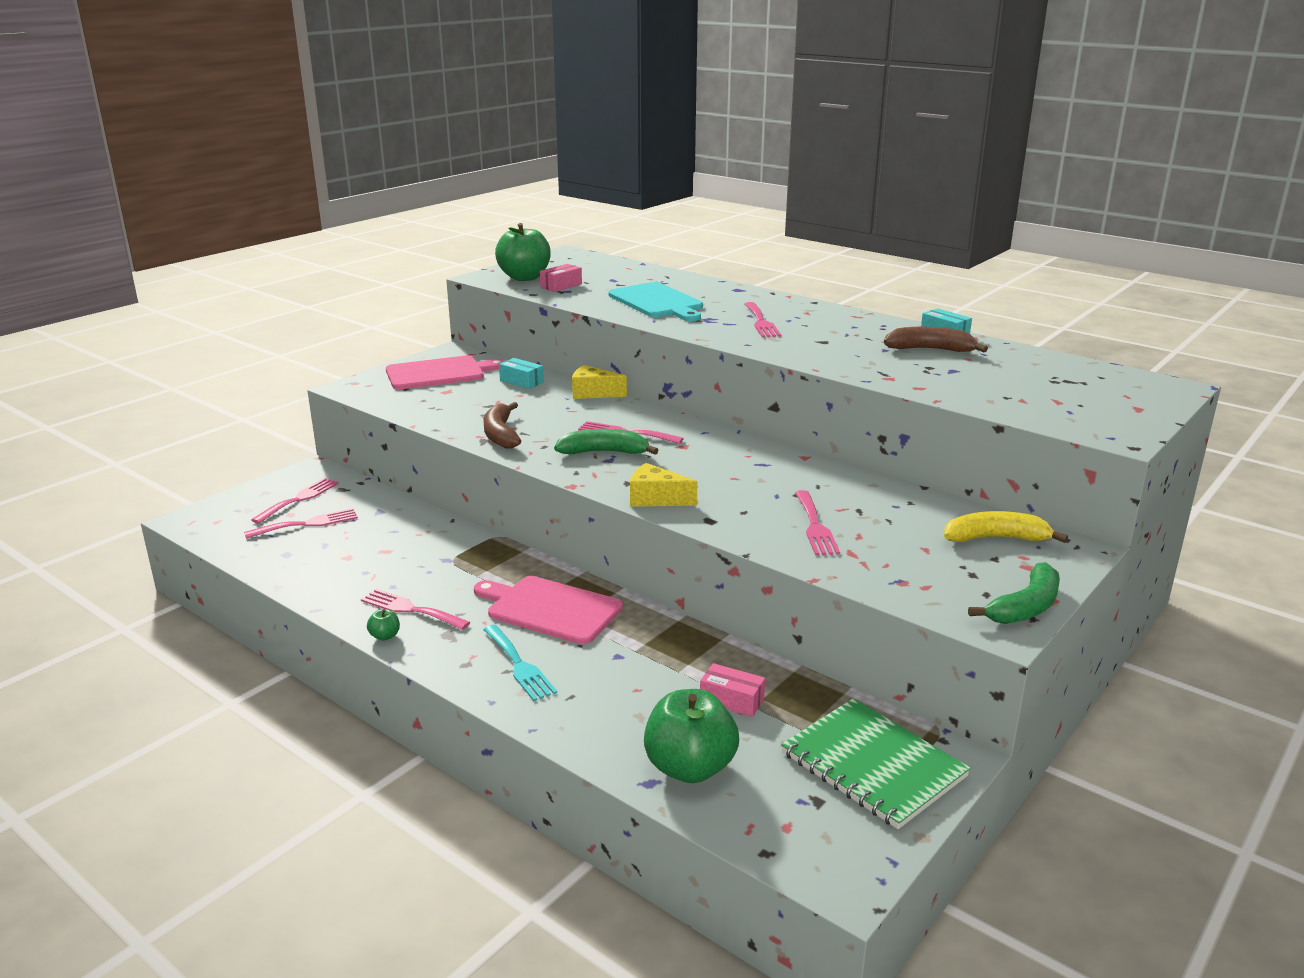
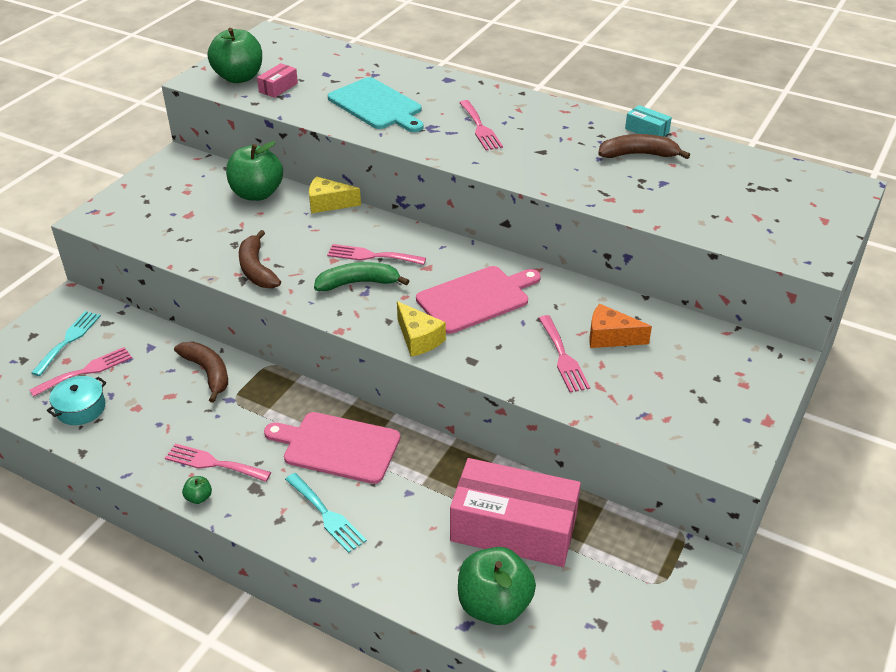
camera: 10 degrees left, 15 degrees up
pink fork [251,478,339,524] -> turquoise fork [31,311,101,376]
pink cutting board [386,355,505,390] -> pink cutting board moved to [416,266,541,334]
turquoise box [499,358,544,389] -> green apple [226,141,283,201]
yellow cheese [630,463,697,507] -> yellow cheese turned 135 degrees counterclockwise [397,301,446,357]
pink box [700,663,765,717] -> pink box [450,458,581,567], size x2.42
green notebook [781,698,971,829] -> none
yellow banana [944,511,1068,543] -> none
green banana [968,562,1060,624] -> none
none -> turquoise pot [47,376,106,425]
none -> brown banana [174,342,228,403]
none -> orange cheese [589,304,652,348]

